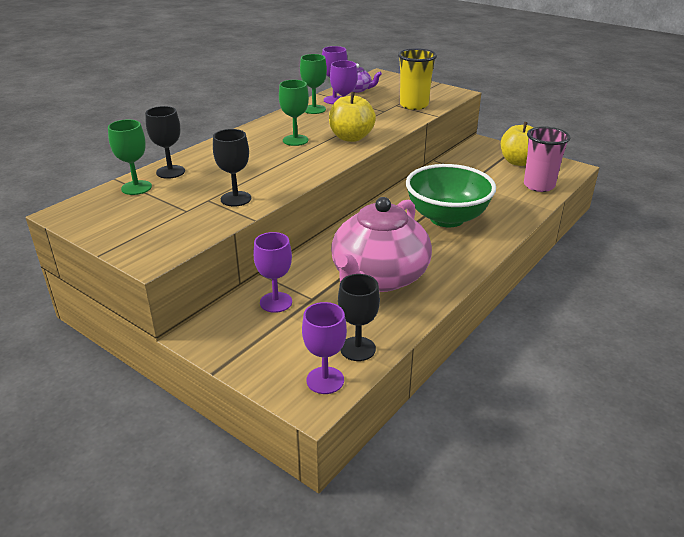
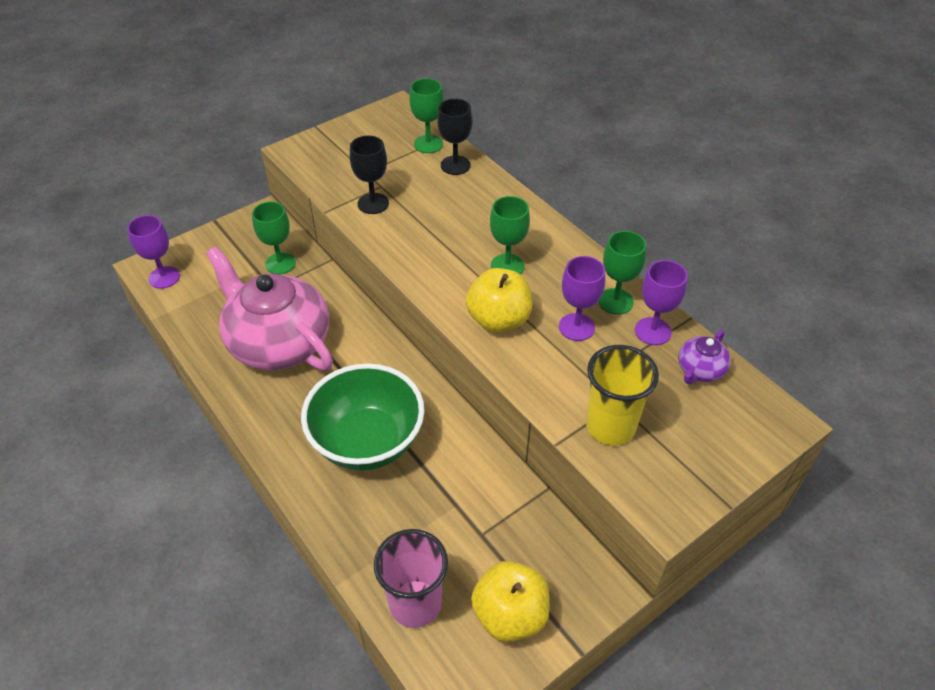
camera: 105 degrees right, 15 degrees up
purple goblet [253,232,292,313] -> green goblet [252,202,296,274]
black goblet [338,274,380,361] -> none

